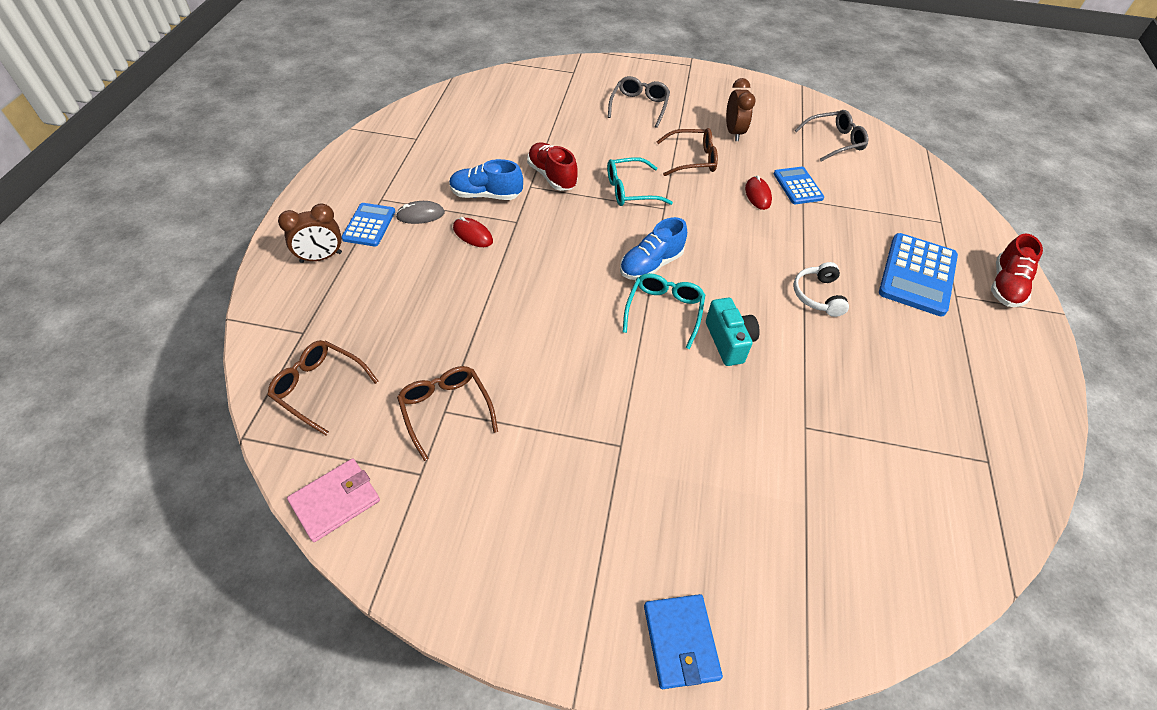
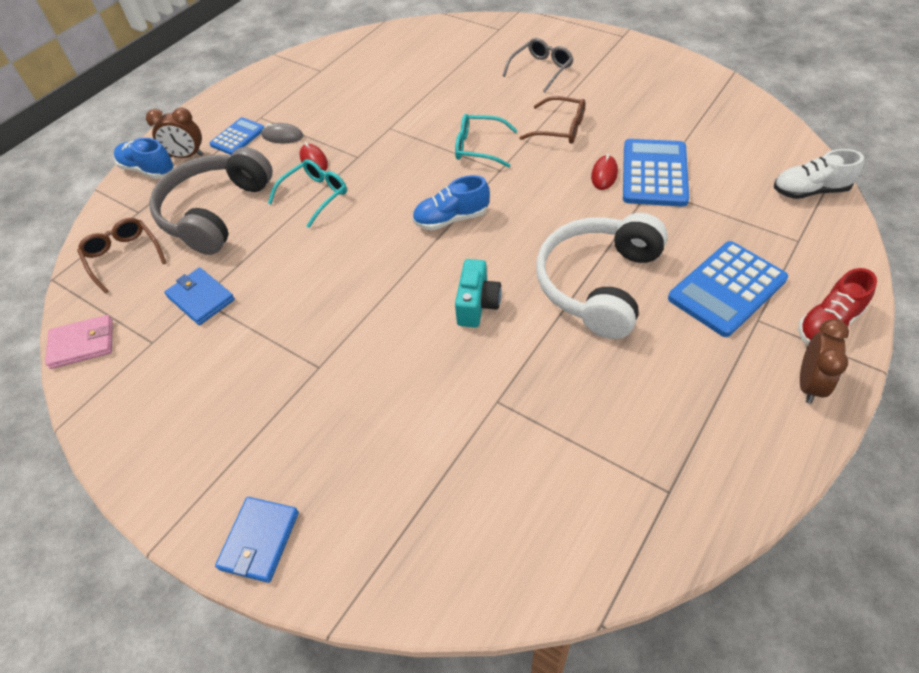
camera: 30 degrees right, 0 degrees up
brown glasses [397,366,498,461] -> blue wallet [165,267,235,325]
blue shoe [449,159,523,200] -> blue shoe moved to [114,138,174,179]
red shoe [527,142,578,191] -> none
turquoise glasses [623,273,705,349] -> turquoise glasses moved to [268,159,347,228]
brown clock [726,78,756,141] -> brown clock moved to [800,319,849,404]
blue calculator [774,167,824,204] -> blue calculator [623,139,689,207], size x1.69
white headphones [794,262,849,317] -> white headphones [536,213,668,339], size x2.17
grey glasses [795,110,868,162] -> none
none -> grey headphones [149,147,273,255]
none -> white shoe [774,149,864,199]

